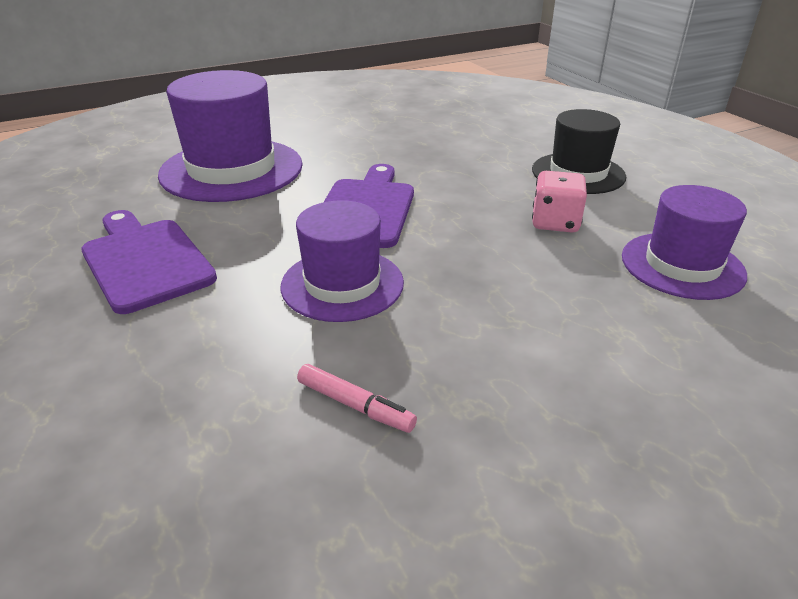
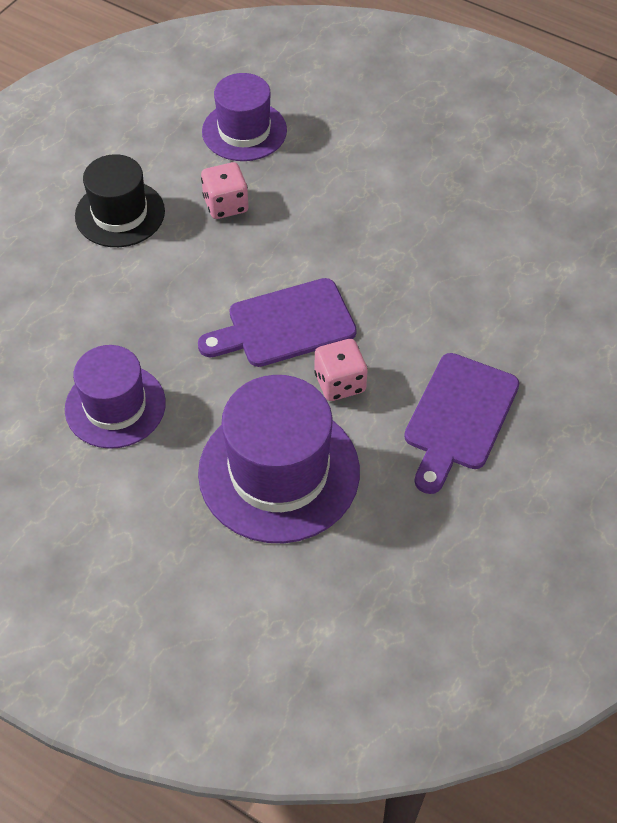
camera: 120 degrees left, 20 degrees up
purple hat [281,200,404,322] -> purple hat moved to [65,345,166,449]
pink marker [297,364,417,433] -> none
none -> pink dice [314,339,368,401]

